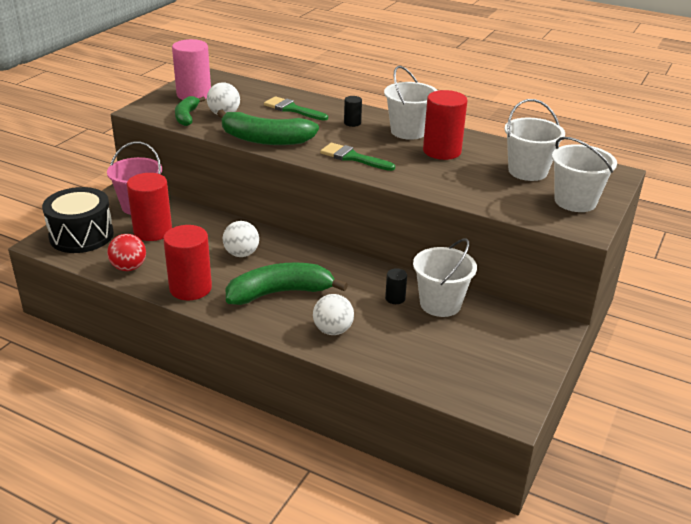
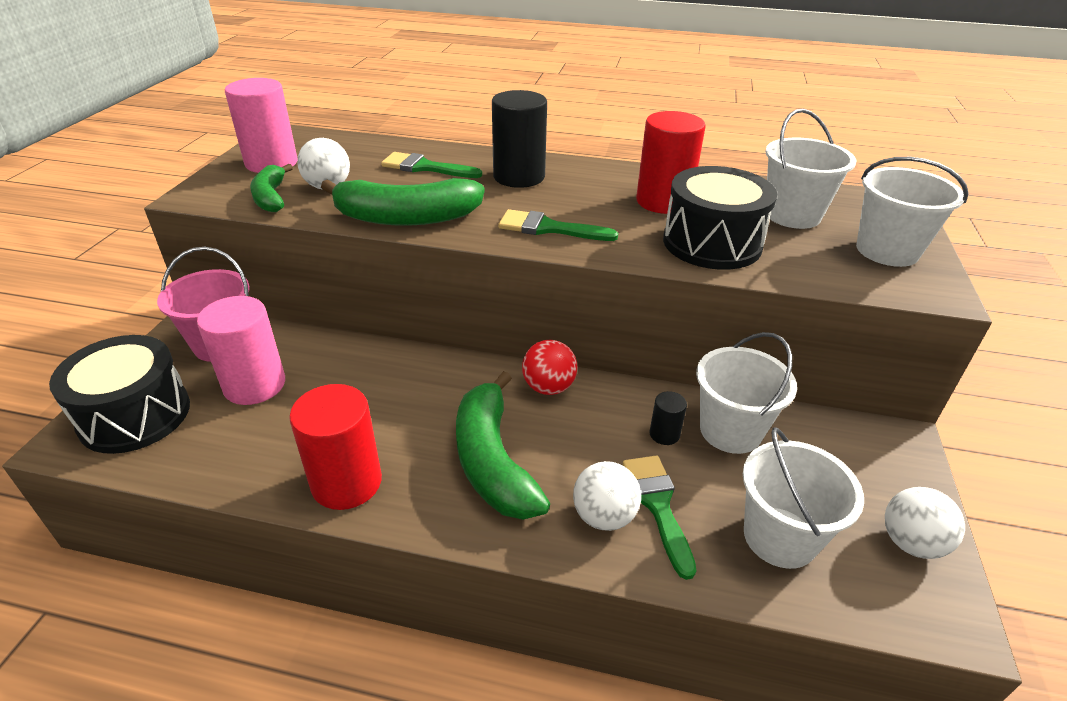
camera: 15 degrees left, 5 degrees up
red ball [107,234,146,271] -> red ball moved to [522,340,577,395]
red cylinder [127,173,172,241] -> pink cylinder [197,296,285,405]
white ball [223,221,259,257] -> white ball moved to [885,487,965,559]
green banana [226,262,348,305] -> green banana turned 75 degrees counterclockwise [456,371,550,520]
black cylinder [344,96,362,127] -> black cylinder [492,90,547,188], size x2.10
white bucket [384,66,438,140] -> white bucket moved to [743,427,864,569]
none -> green brush [623,455,697,580]
none -> black drum [663,166,777,270]

